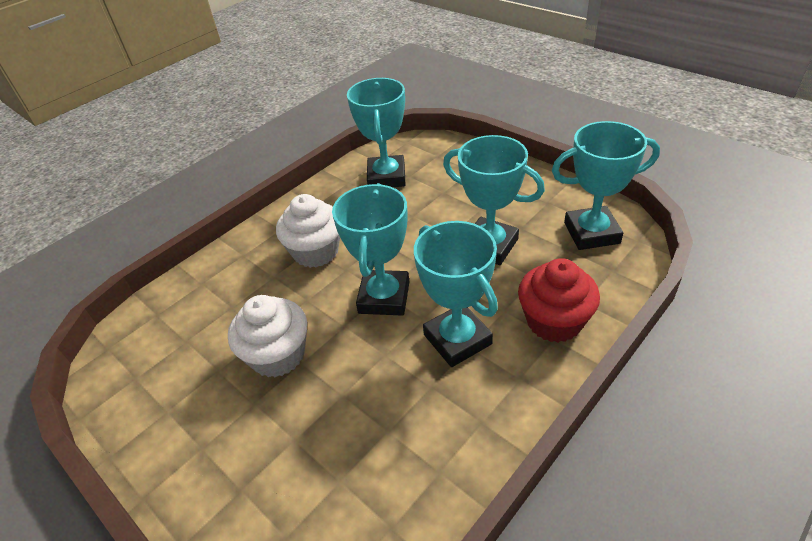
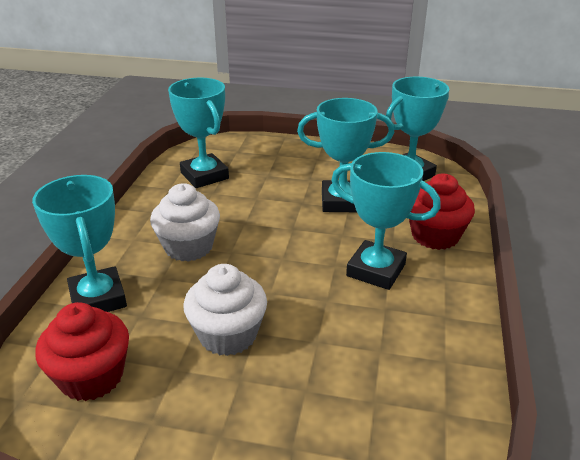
camera: 35 degrees left, 10 degrees down
turquoise trophy [332,183,410,316] -> turquoise trophy moved to [32,175,127,312]
none -> red cupcake [35,302,129,401]

